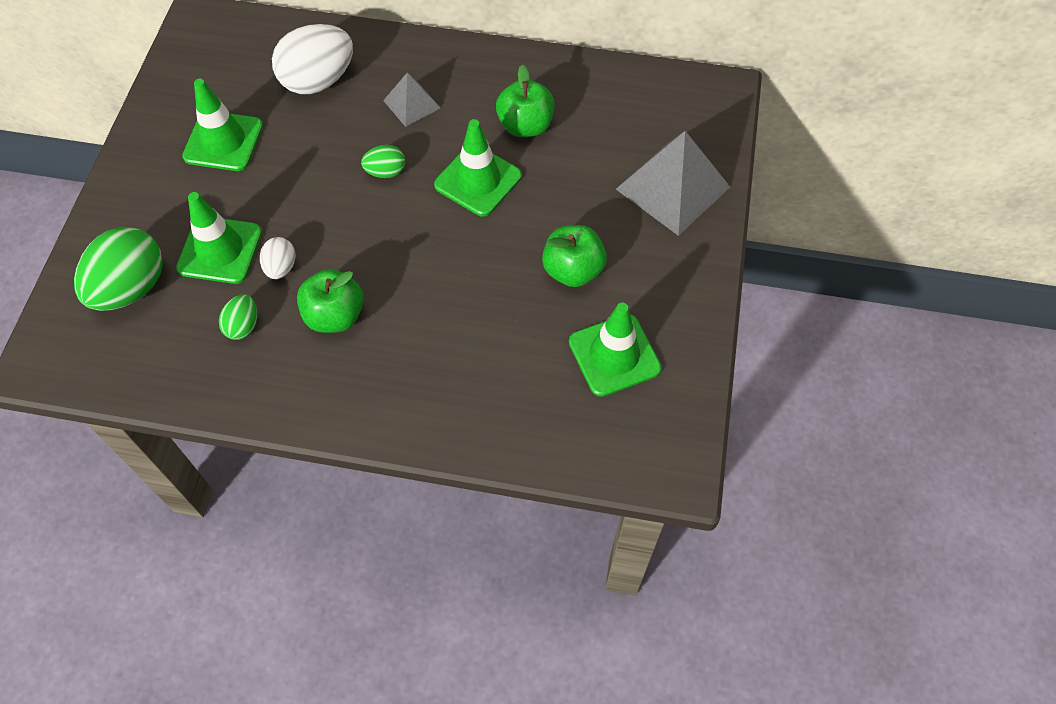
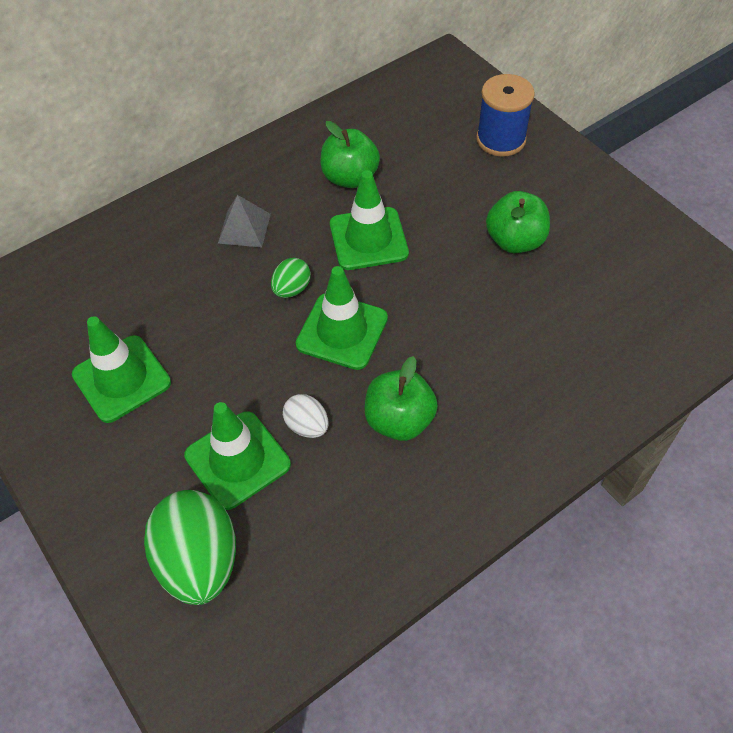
camera: 45 degrees left, 5 degrees down
green egg [219,294,257,340] -> none
white egg [272,24,353,94] -> none
green traffic cone [569,303,661,397] -> green traffic cone moved to [296,266,388,370]
grey pyramid [616,131,730,236] -> blue spool [476,74,535,157]

